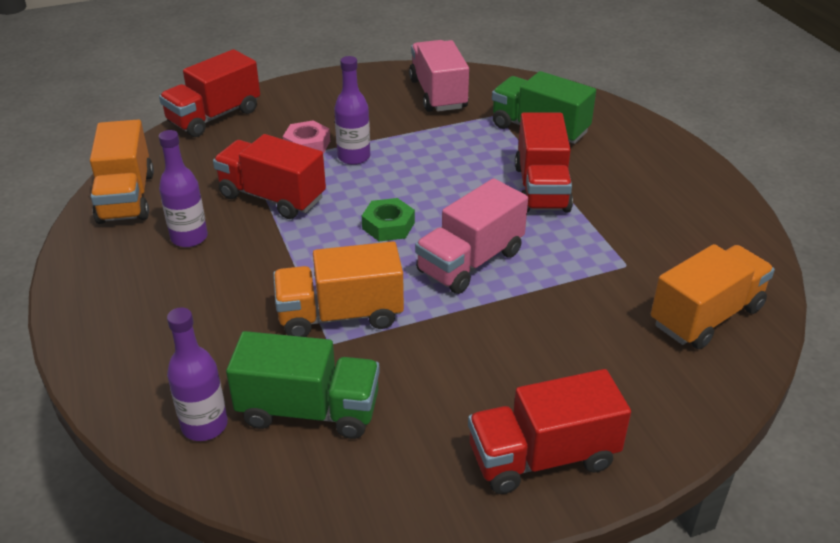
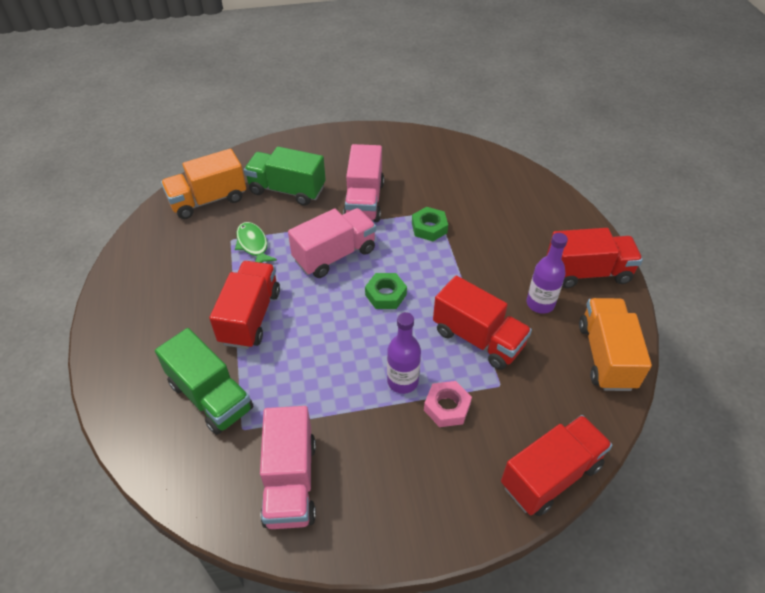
camera: 170 degrees left, 10 degrees up
purple bottle [167,307,228,441] -> none
green truck [226,331,380,439] -> green truck moved to [244,146,326,206]
orange truck [273,241,404,337] -> green nut [412,207,448,241]
red truck [468,369,631,494] -> red truck moved to [547,228,643,288]
none -> green fish [235,222,277,263]
none -> pink truck [343,144,384,222]

